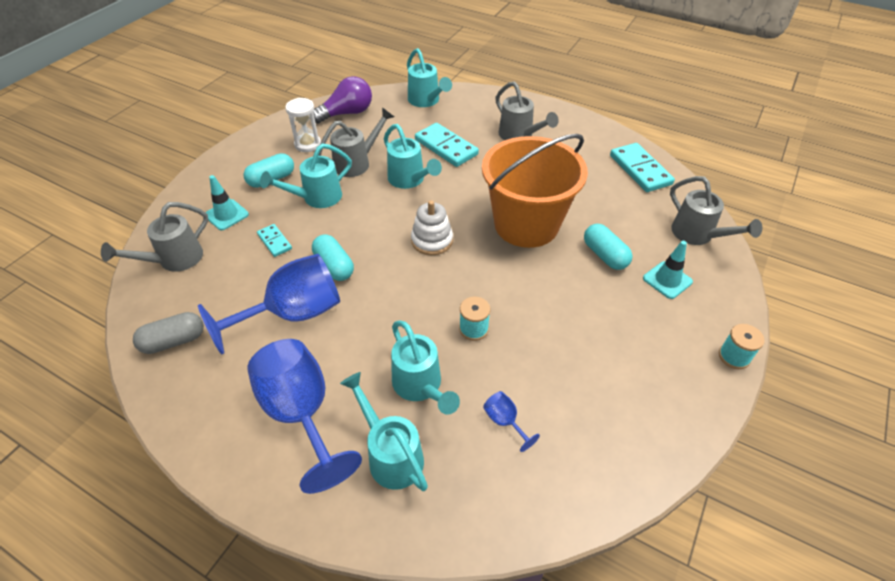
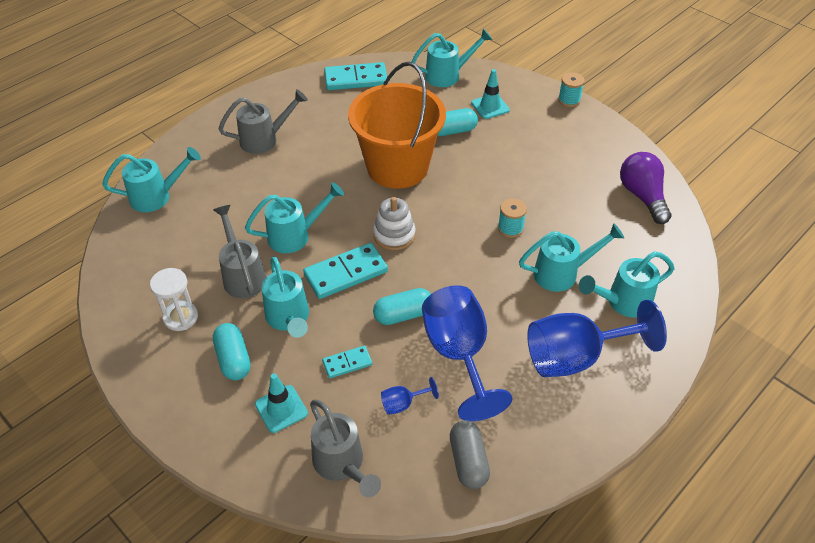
camera: 75 degrees left, 0 degrees up
purple light bulb [310,76,372,124] -> purple light bulb moved to [620,152,671,224]
turquoise domino [415,123,479,167] -> turquoise domino moved to [303,243,388,299]
blue goblet [483,391,540,452] -> blue goblet moved to [381,377,439,415]
grey watering can [670,176,762,245] -> turquoise watering can [411,29,493,87]

